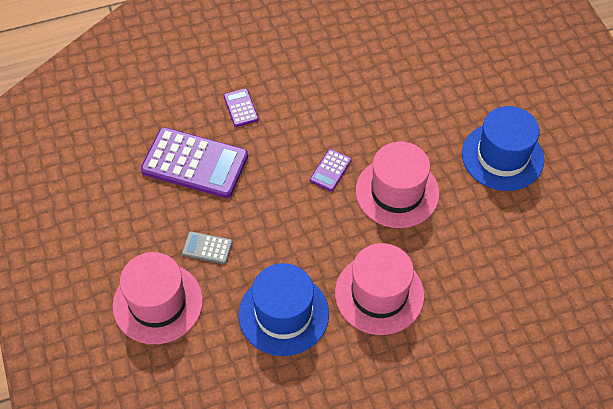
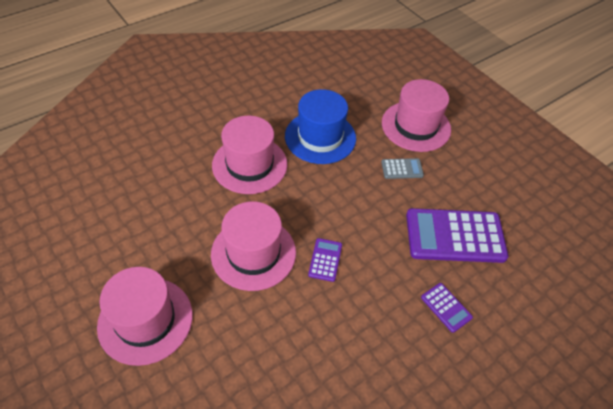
camera: 160 degrees right, 5 degrees down
blue hat [462,106,544,191] -> pink hat [97,267,193,366]

